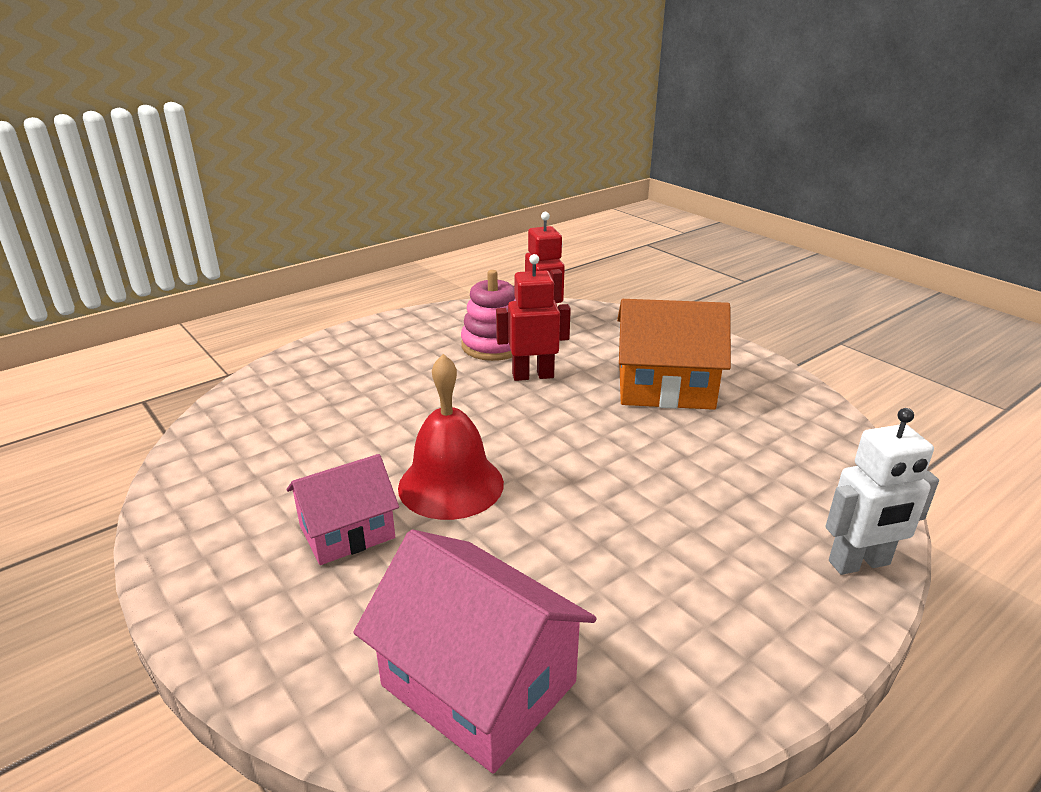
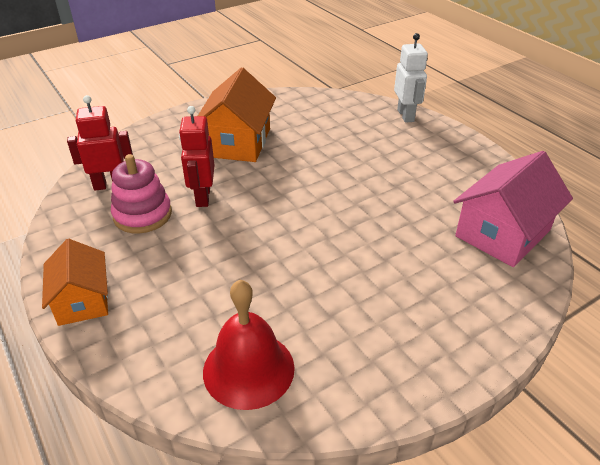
camera: 85 degrees left, 10 degrees up
pink house [286,454,399,565] -> none
red bell [398,354,504,520] -> red bell moved to [203,280,295,410]
none -> orange house [42,239,108,326]

